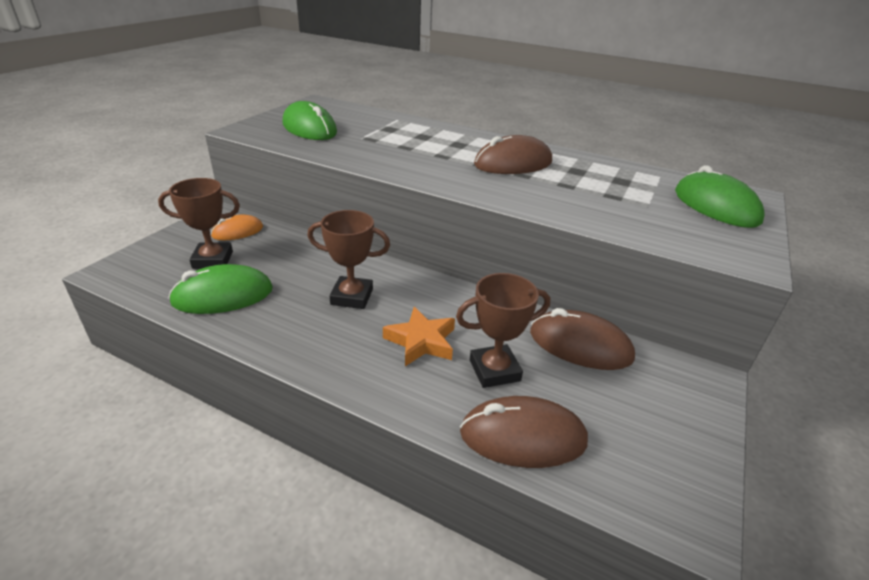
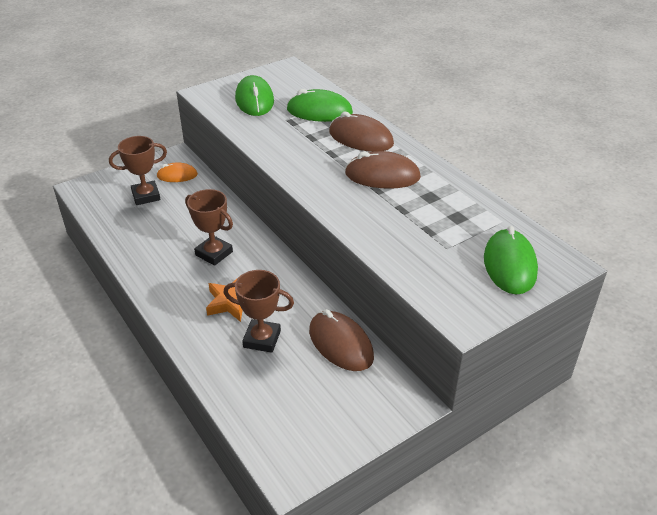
camera: 30 degrees right, 5 degrees up
brown trophy [158,178,240,269] -> brown trophy turned 45 degrees counterclockwise [109,136,167,205]
green mouse [168,264,273,314] -> green mouse moved to [287,89,353,122]
brown mouse [460,396,588,468] -> brown mouse moved to [329,112,394,152]

